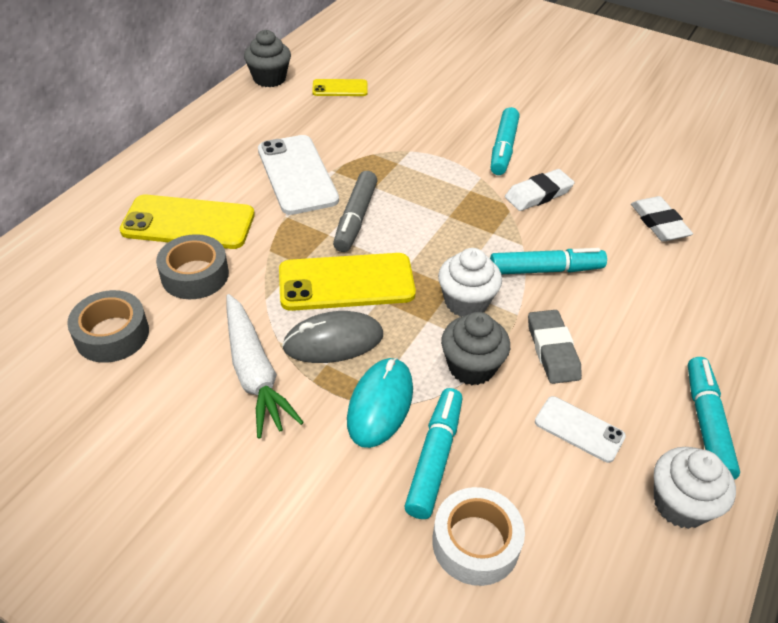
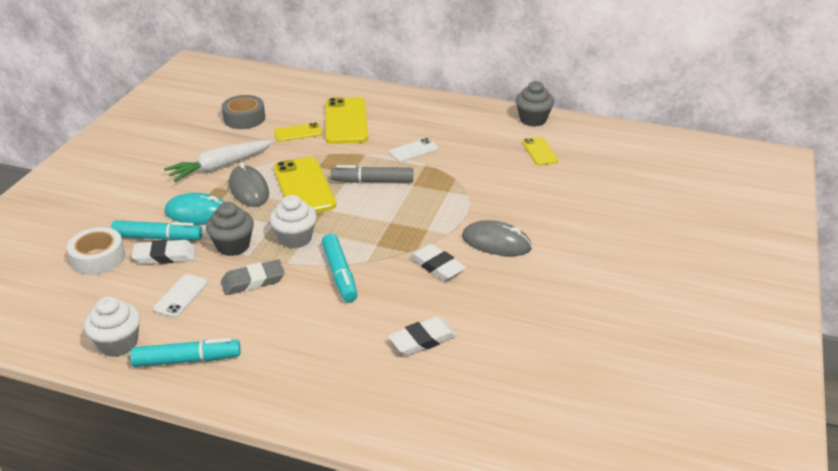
camera: 80 degrees right, 10 degrees down
grey tape [156,234,229,299] -> yellow phone [274,123,322,142]
white phone [258,135,339,215] -> white phone [389,138,439,162], size x0.54
turquoise marker [491,107,520,175] -> grey mouse [462,220,532,256]
none -> white eraser [131,240,196,264]

